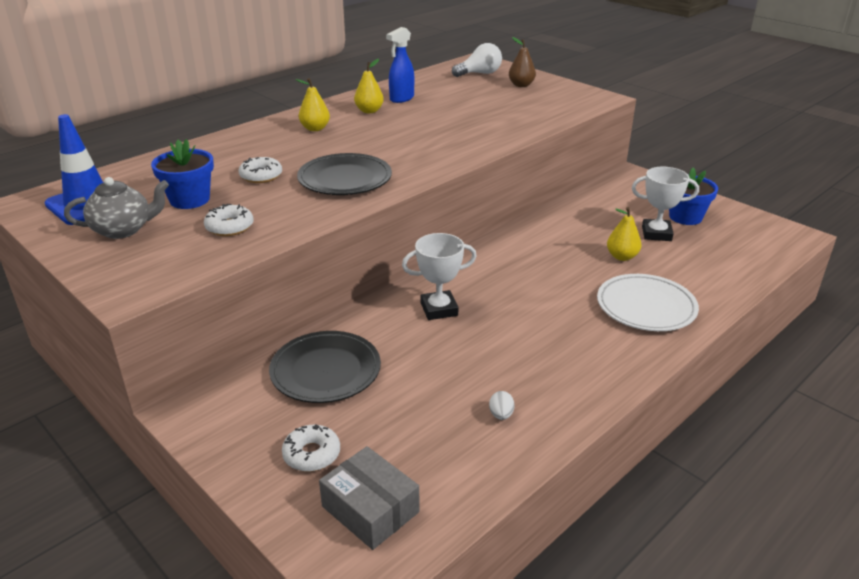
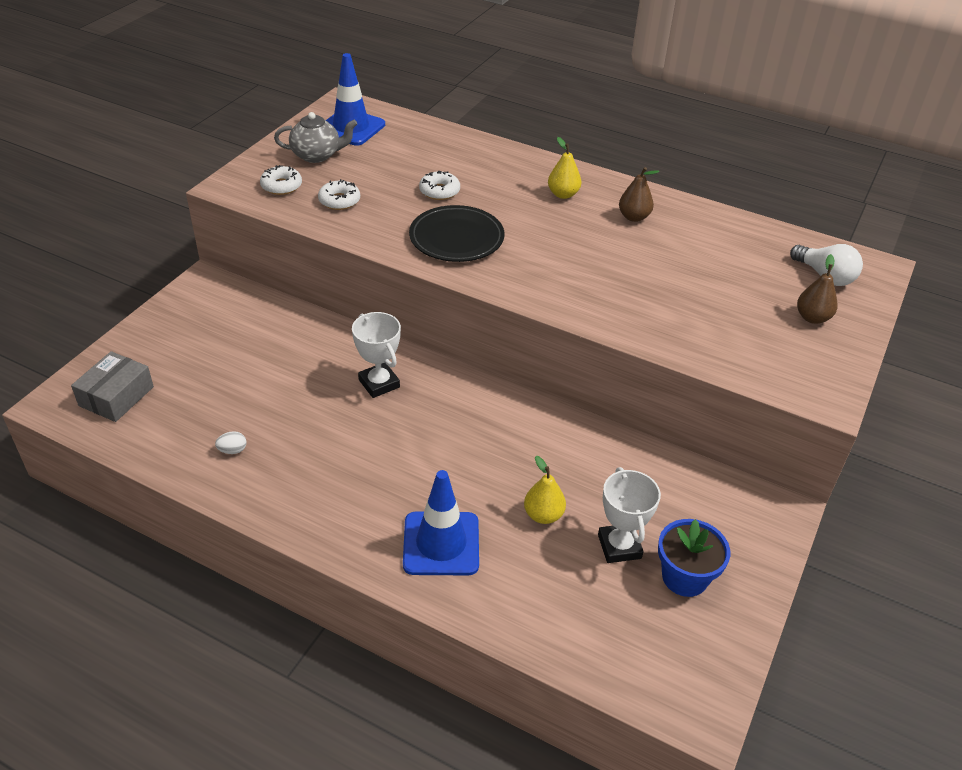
camera: 70 degrees right, 10 degrees up
grey teapot [64,177,169,239] -> grey teapot turned 60 degrees counterclockwise [274,112,357,163]
blue flower pot [151,139,214,209] -> none
black plate [269,331,381,403] -> none
white donut [282,424,340,472] -> white donut moved to [260,165,302,195]
yellow pear [354,59,384,113] -> brown pear [619,167,659,222]
blue spray bottle [386,27,414,103] -> none
white plate [597,274,699,331] -> blue traffic cone [403,470,479,575]

